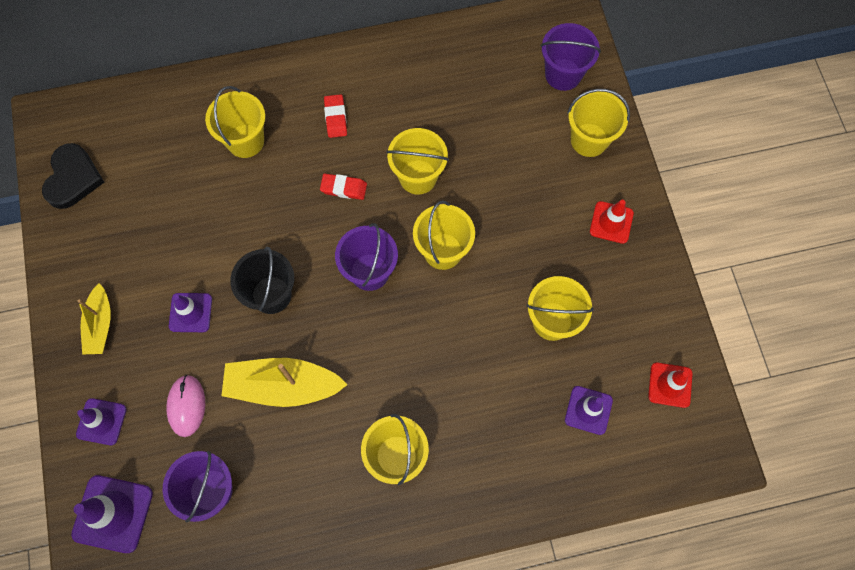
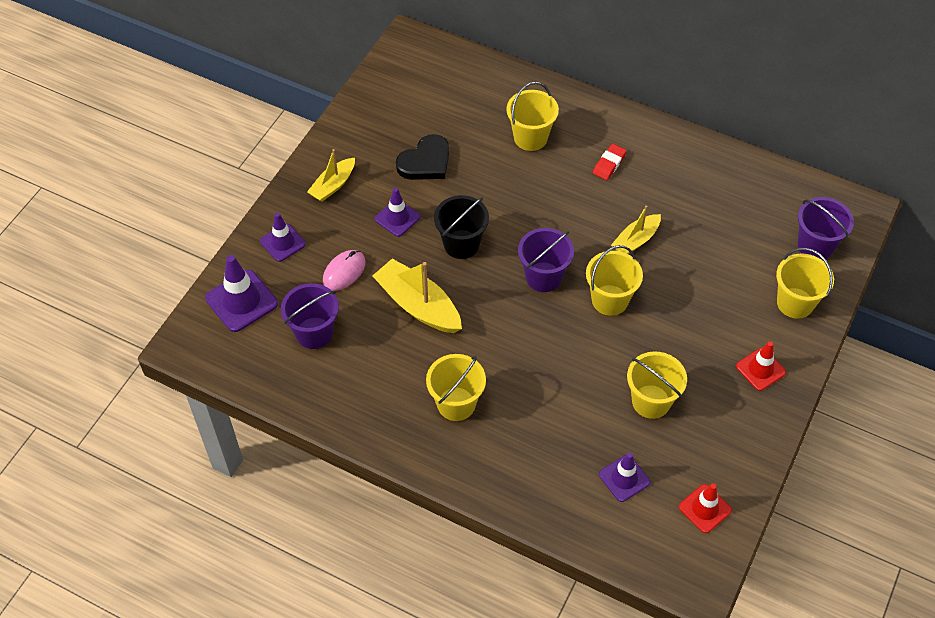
camera: 40 degrees right, 15 degrees down
black heart [42,143,104,209] -> black heart moved to [396,134,449,180]
red eraser [320,174,367,200] -> none
yellow bucket [386,128,449,194] -> yellow boat [611,205,661,254]

